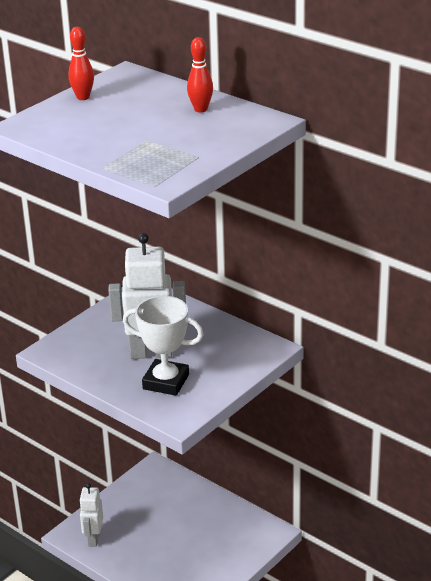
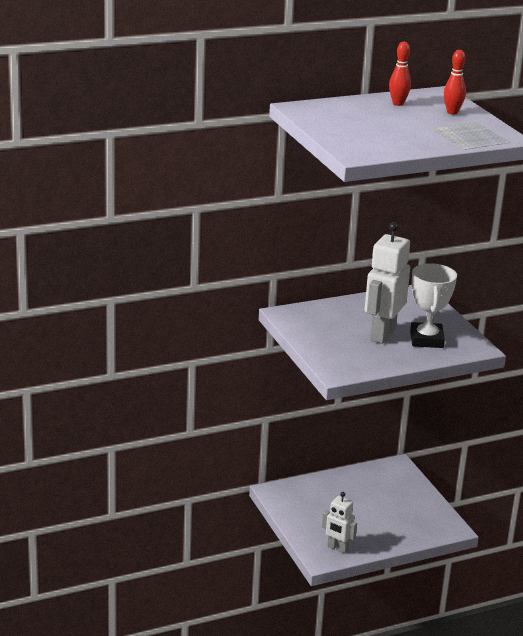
camera: 65 degrees left, 5 degrees down
red bowling pin [68,27,94,100] -> red bowling pin moved to [444,50,466,115]
white trophy [123,296,204,396] -> white trophy turned 45 degrees counterclockwise [410,263,457,348]

